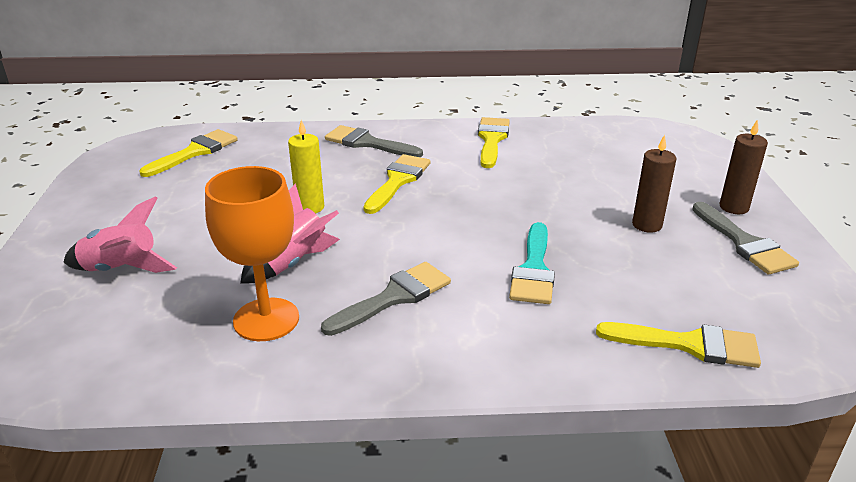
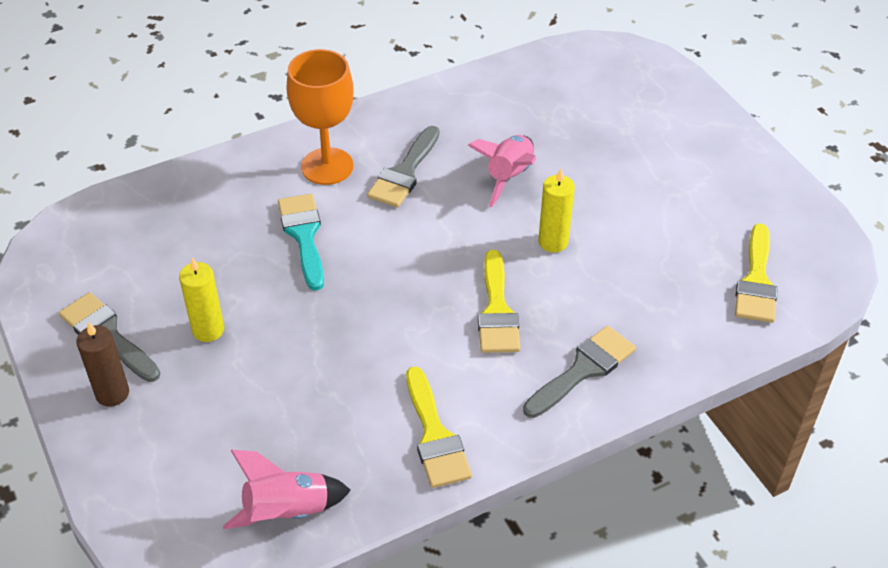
camera: 155 degrees right, 15 degrees up
pink rocket [64,196,177,273] -> pink rocket moved to [223,450,351,529]
orange goblet [205,166,299,341] -> orange goblet moved to [287,49,354,185]
grey brush [325,125,423,157] -> grey brush turned 45 degrees counterclockwise [523,326,636,418]
yellow brush [596,322,761,368] -> none
brown candle [632,135,676,233] -> yellow candle [179,257,224,342]

